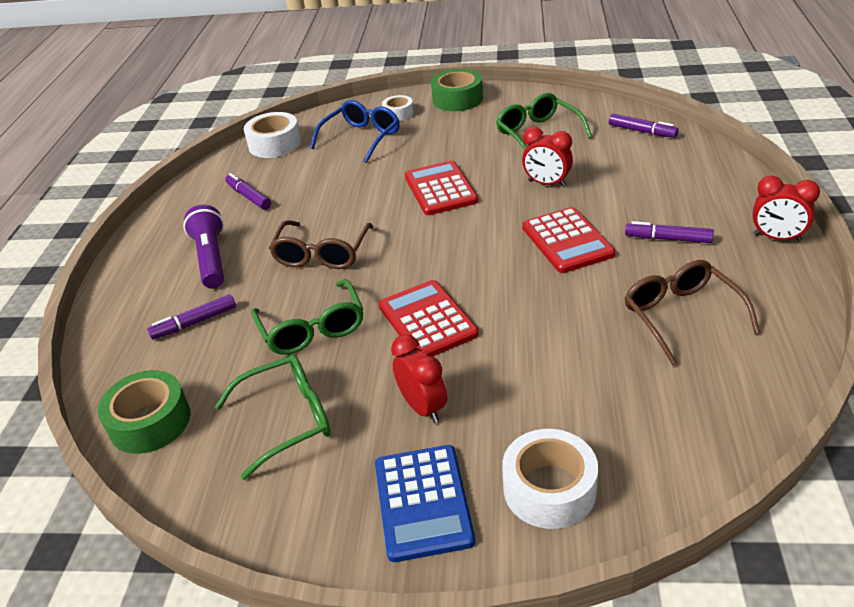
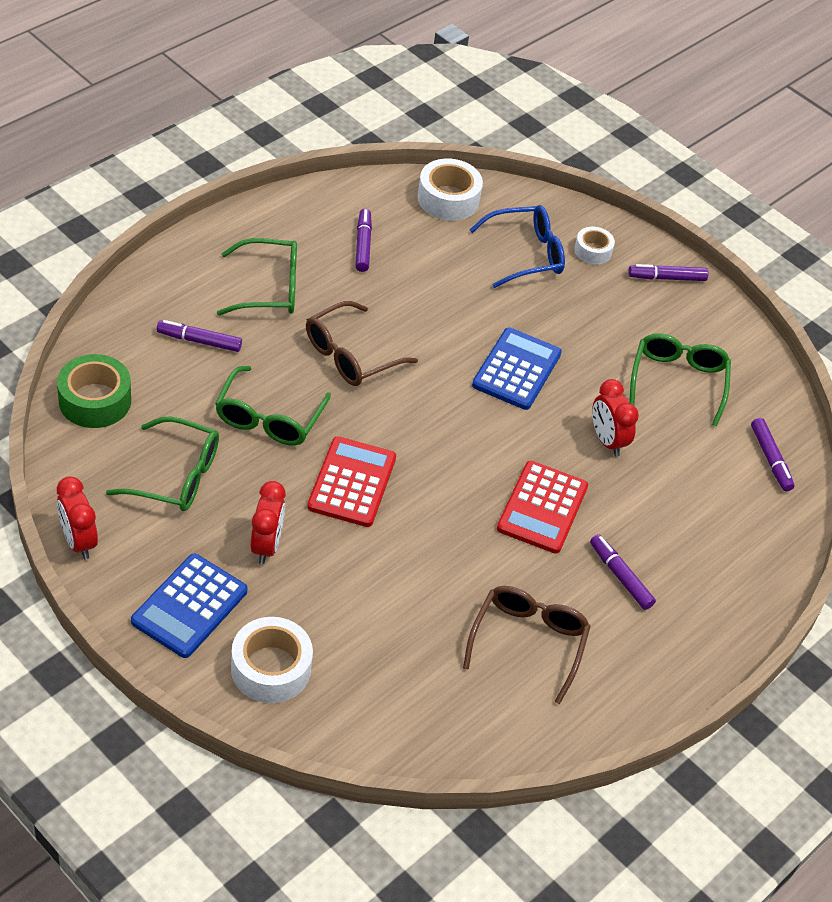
camera: 30 degrees right, 10 degrees up
purple flashlight [183,204,224,289] -> green glasses [217,238,297,316]
red calculator [405,161,478,215] -> blue calculator [472,327,562,410]
green tape [431,69,483,111] -> purple marker [628,264,709,281]
red clock [752,176,820,242] -> red clock moved to [57,476,98,559]

